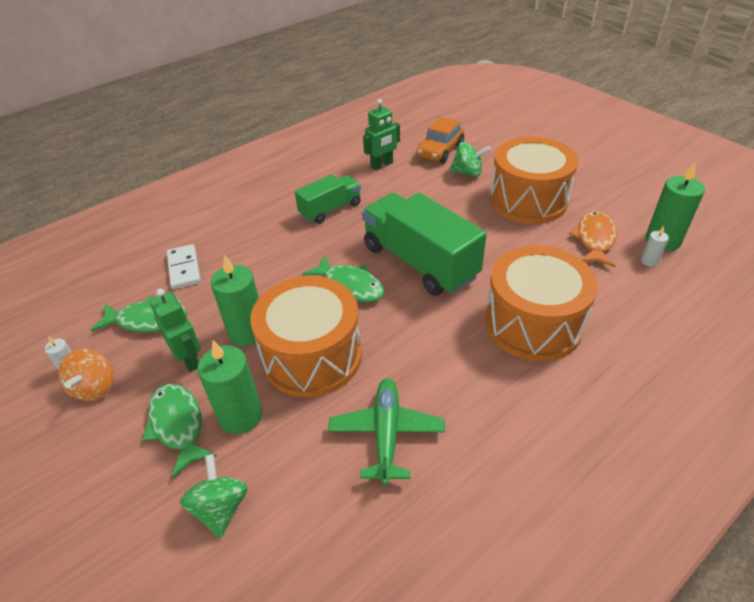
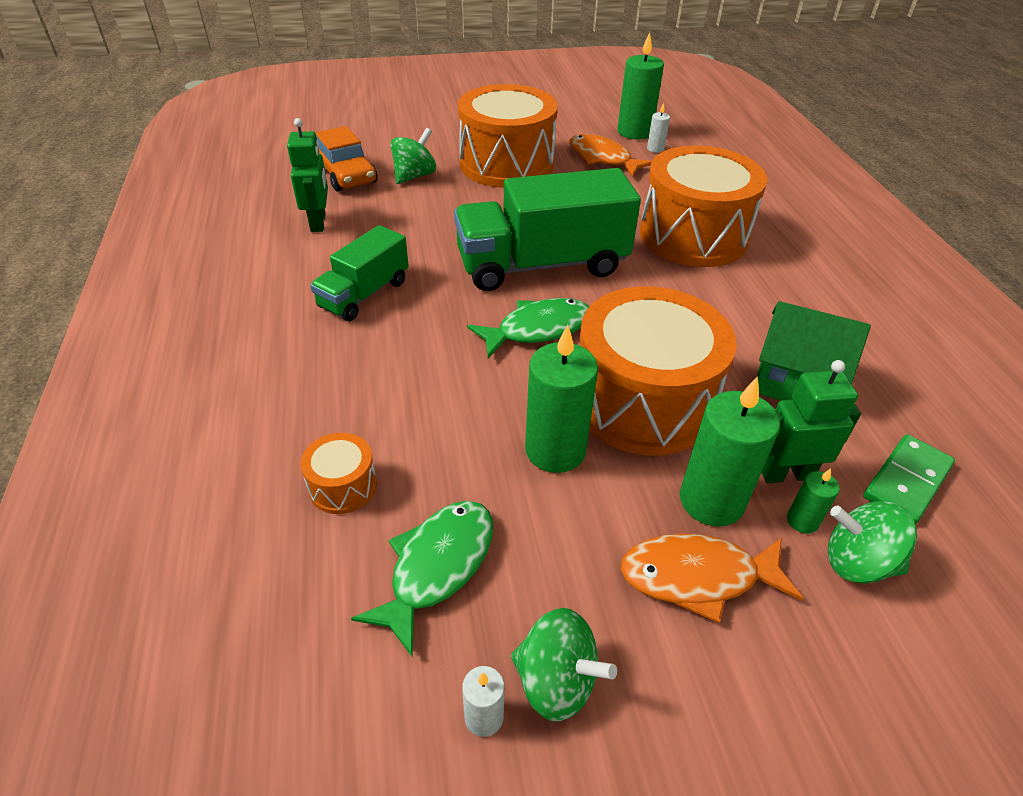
camera: 65 degrees left, 0 degrees up
orange spinning top [58,348,113,401] -> green spinning top [511,608,617,722]
green fish [142,383,217,478] -> orange fish [621,533,803,623]
green robot [150,289,201,372] -> green robot moved to [761,360,861,483]
white domino [167,244,201,289] -> orange drum [300,433,377,514]
green truck [295,174,361,224] -> green truck turned 135 degrees counterclockwise [310,225,409,321]
green plane [328,378,445,485] -> green house [757,301,871,401]
none -> green candle [787,469,840,534]
none -> green domino [863,434,955,524]

